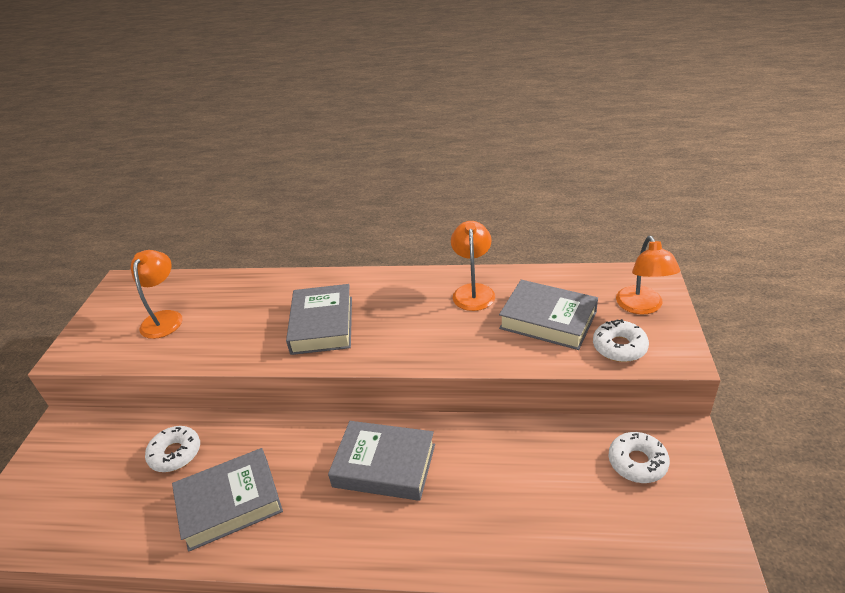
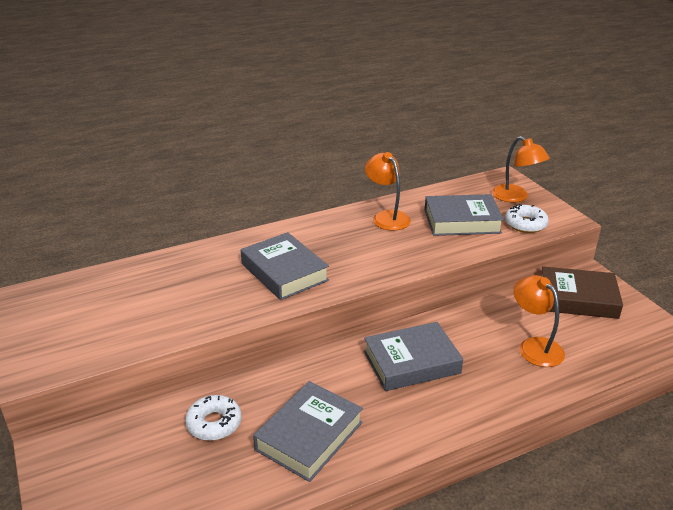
camera: 35 degrees left, 5 degrees down
orange lamp [131,250,182,339] -> orange lamp moved to [513,275,565,367]
white donut [609,432,670,483] -> brown book [542,266,623,319]

